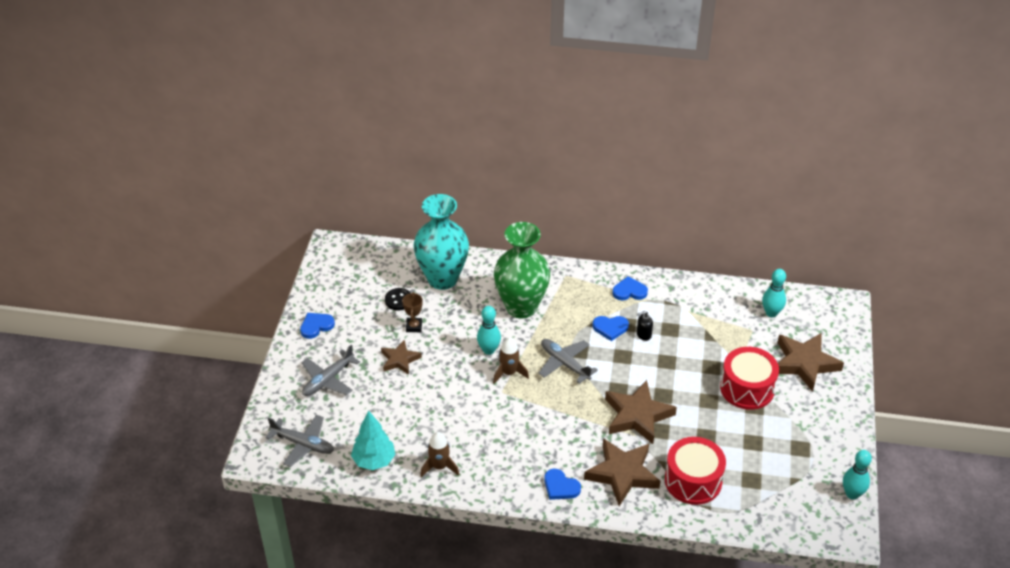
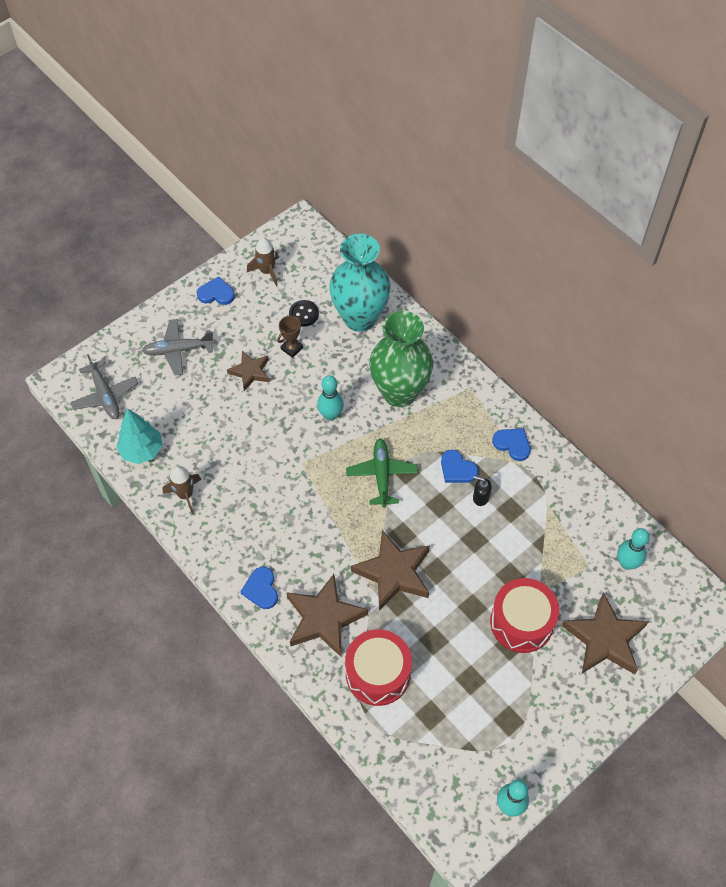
camera: 40 degrees right, 15 degrees up
brown rocket [493,338,529,384] -> brown rocket moved to [247,238,279,286]
grey plane [539,339,598,384] -> green plane [346,439,418,508]

